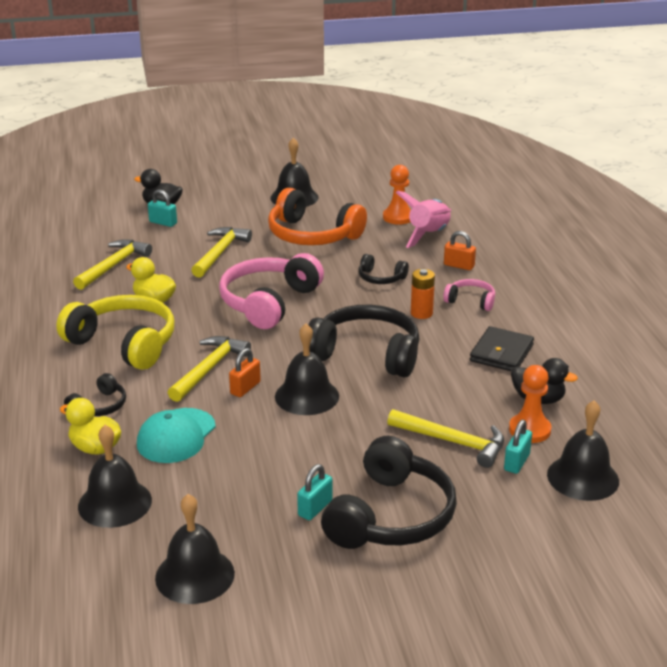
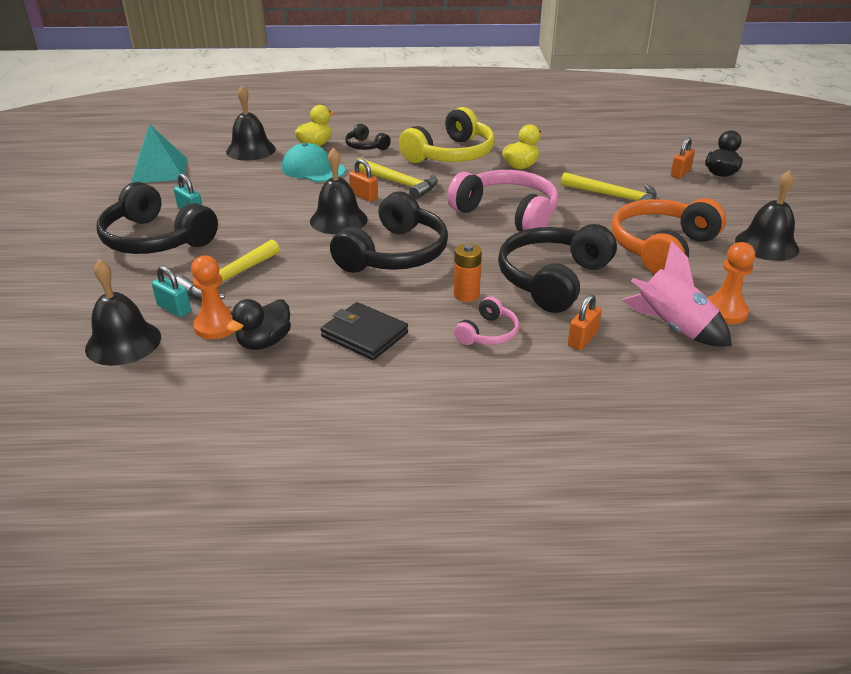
camera: 100 degrees right, 5 degrees up
yellow hammer [73,239,152,290] -> none
turquoise padlock [148,190,177,227] -> orange padlock [670,137,695,179]
black bell [155,494,235,604] -> turquoise pyramid [131,124,187,183]
black headphones [359,254,409,284] -> black headphones [498,224,617,313], size x2.05

